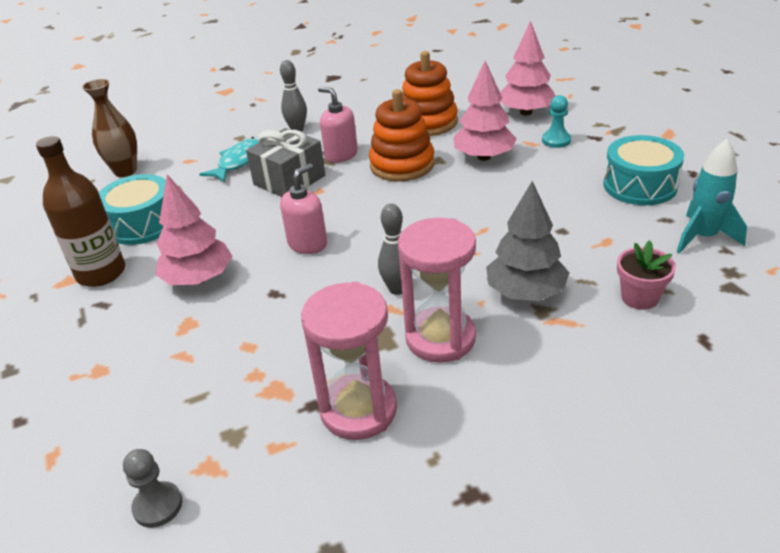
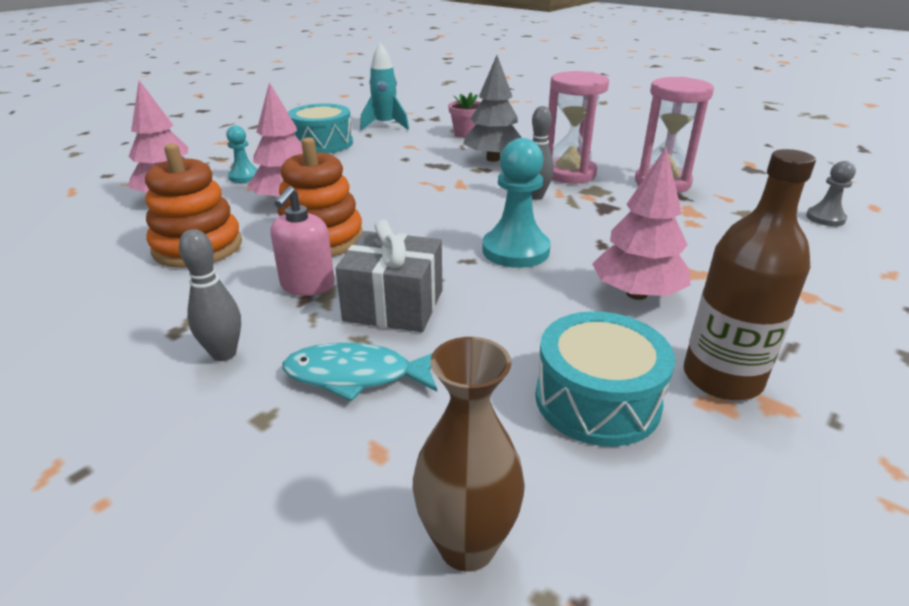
camera: 120 degrees left, 5 degrees down
pink soap dispenser [280,163,327,254] -> turquoise pawn [482,138,551,268]

